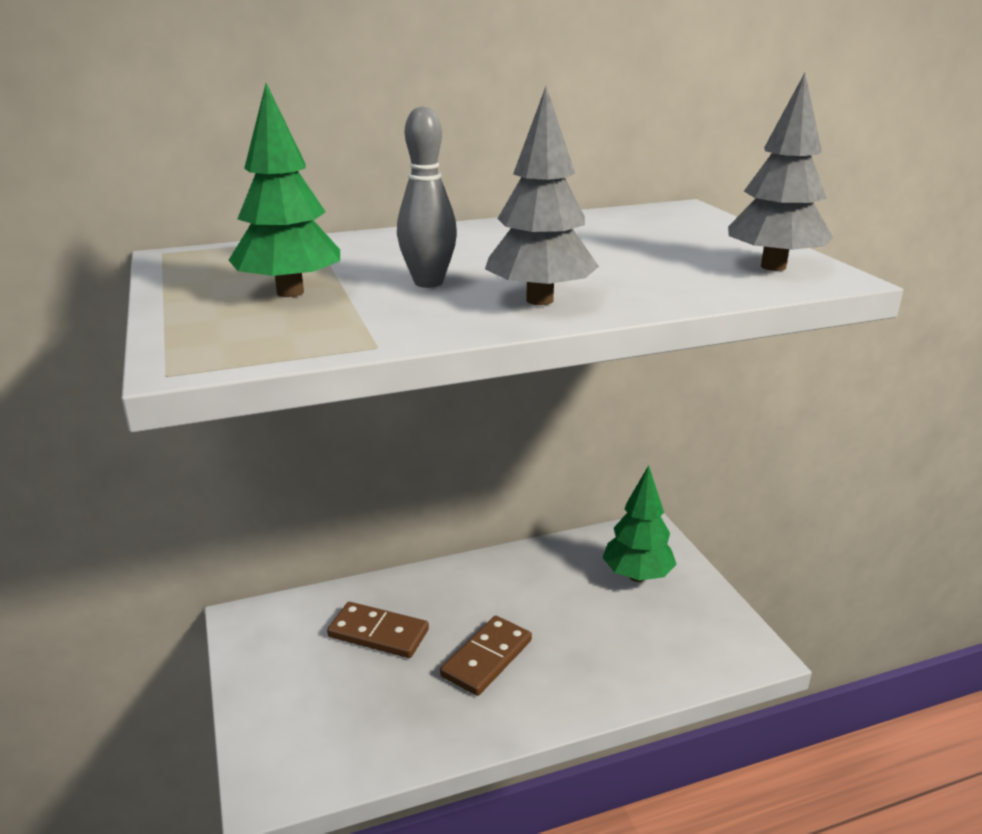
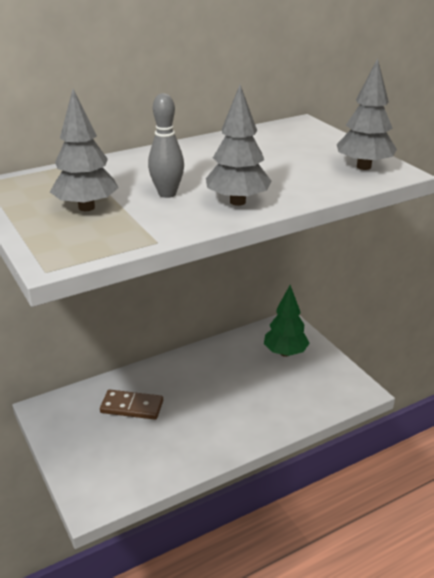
camera: 10 degrees left, 5 degrees up
green tree [228,83,340,297] -> grey tree [50,89,119,211]
brown domino [440,616,532,696] -> none

